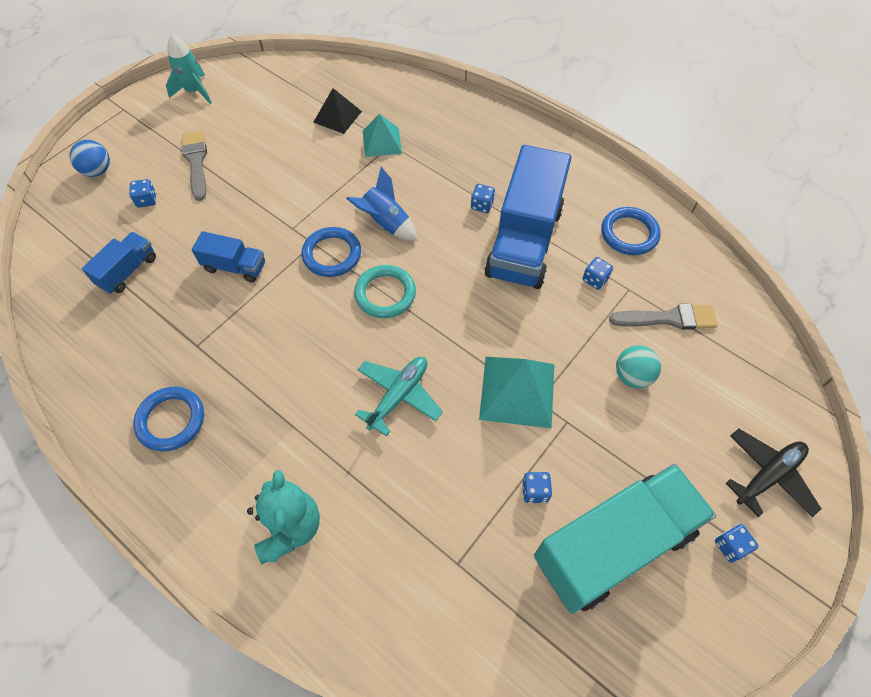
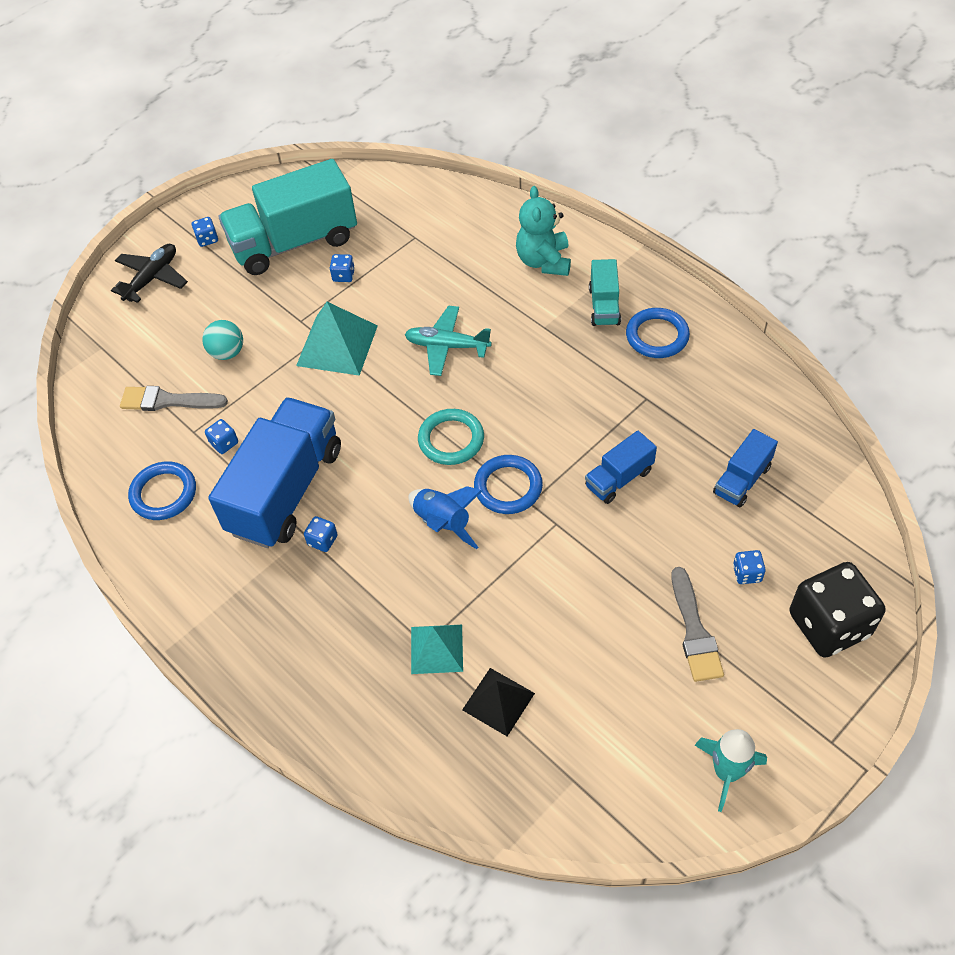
camera: 170 degrees left, 5 degrees down
blue ball [70,140,110,177] -> black dice [789,562,885,658]
blue truck [192,231,265,282] -> blue truck turned 60 degrees counterclockwise [585,431,657,504]
turquoise plane [355,357,443,437] -> turquoise plane turned 60 degrees clockwise [405,306,492,376]
black plane [725,429,821,517] -> black plane turned 150 degrees clockwise [111,244,188,303]
none -> turquoise truck [589,259,621,326]

